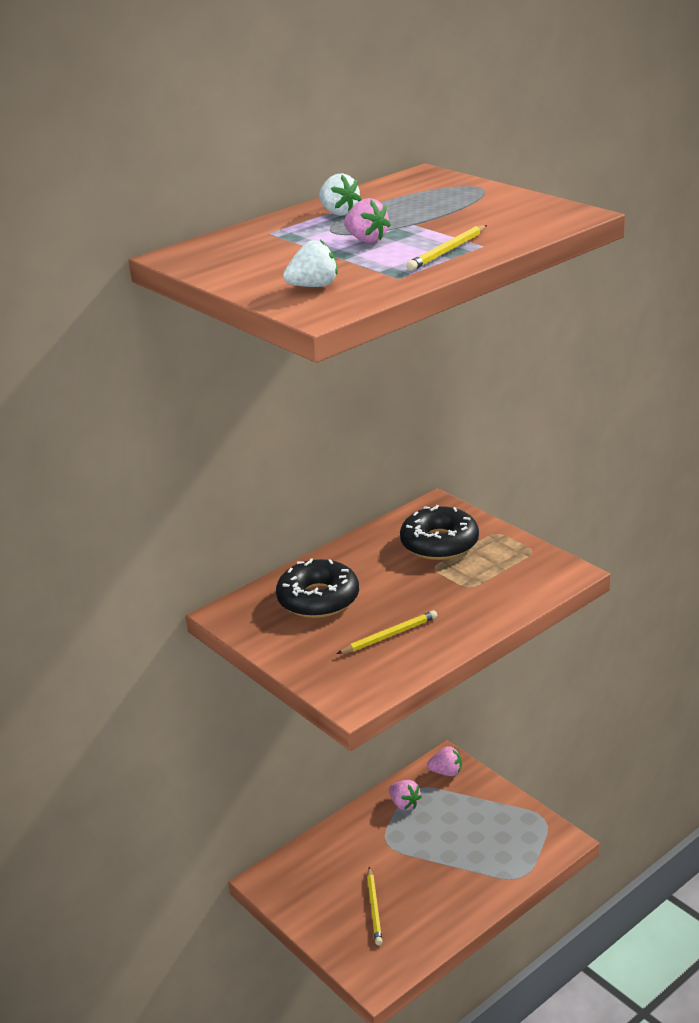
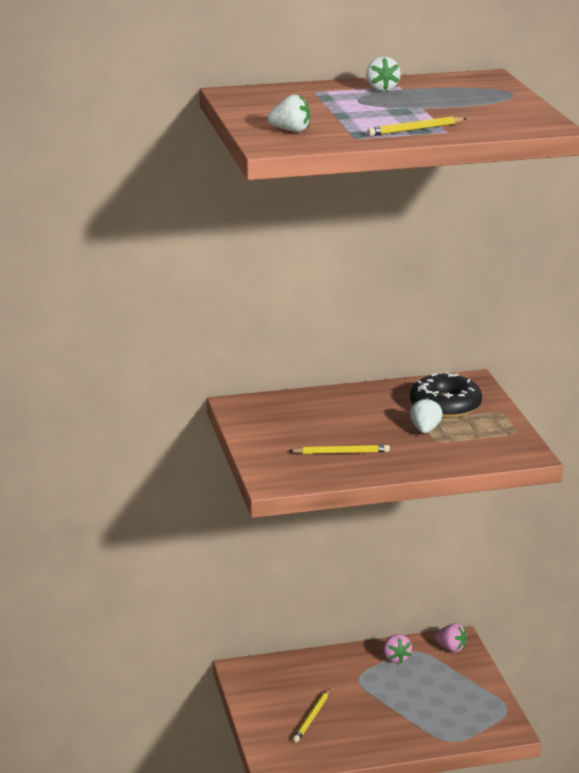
camera: 25 degrees right, 5 degrees down
black donut [276,558,359,618] -> none
pink strawberry [344,198,391,243] -> none
none -> white strawberry [410,398,443,433]

